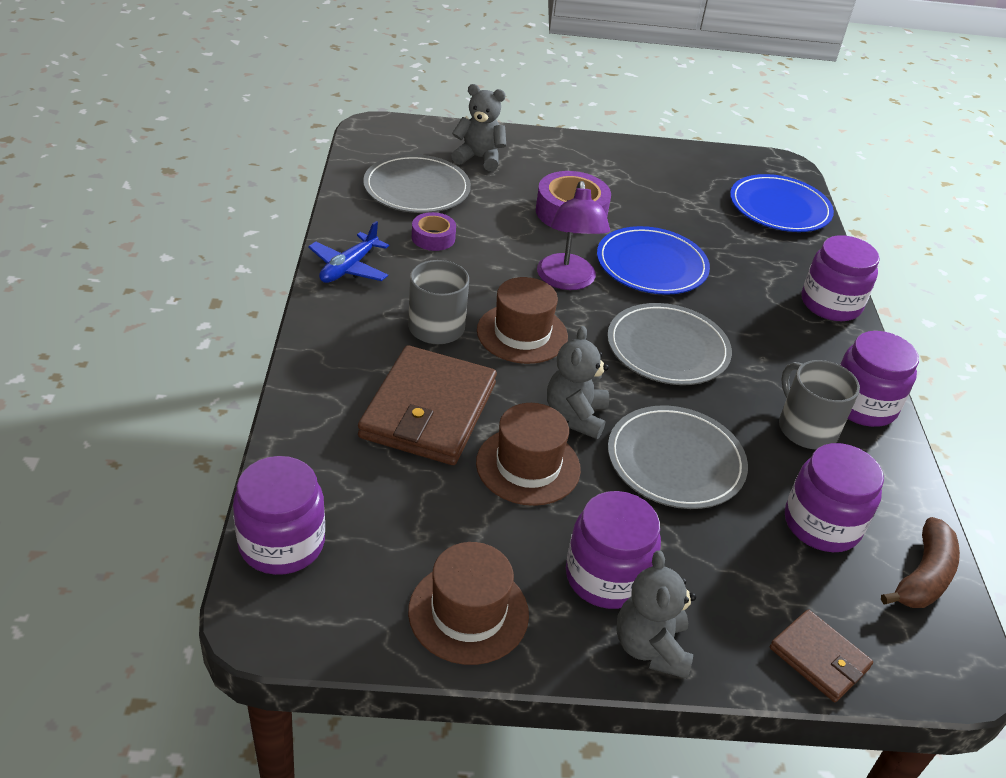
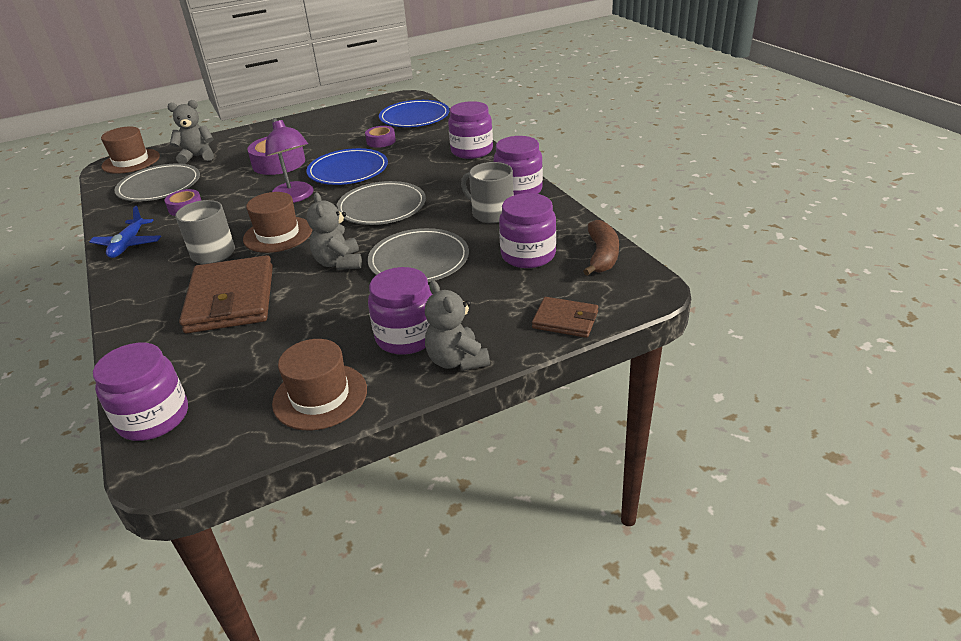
camera: 20 degrees left, 5 degrees down
brown hat [476,403,581,506] -> brown hat moved to [101,127,160,174]
none -> purple tape [365,126,396,148]

